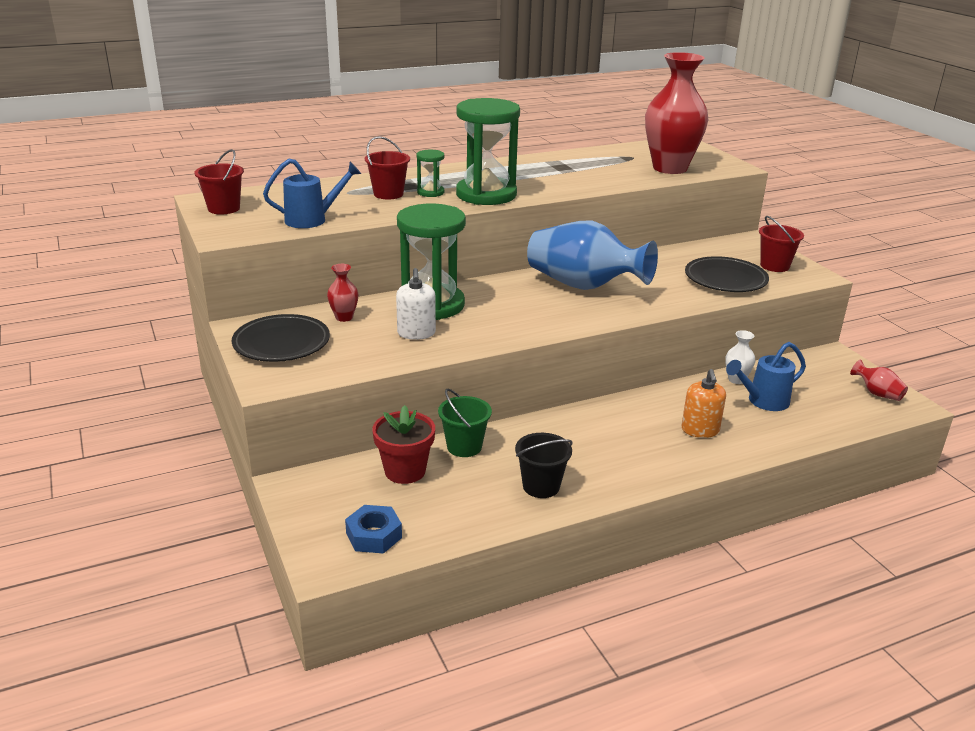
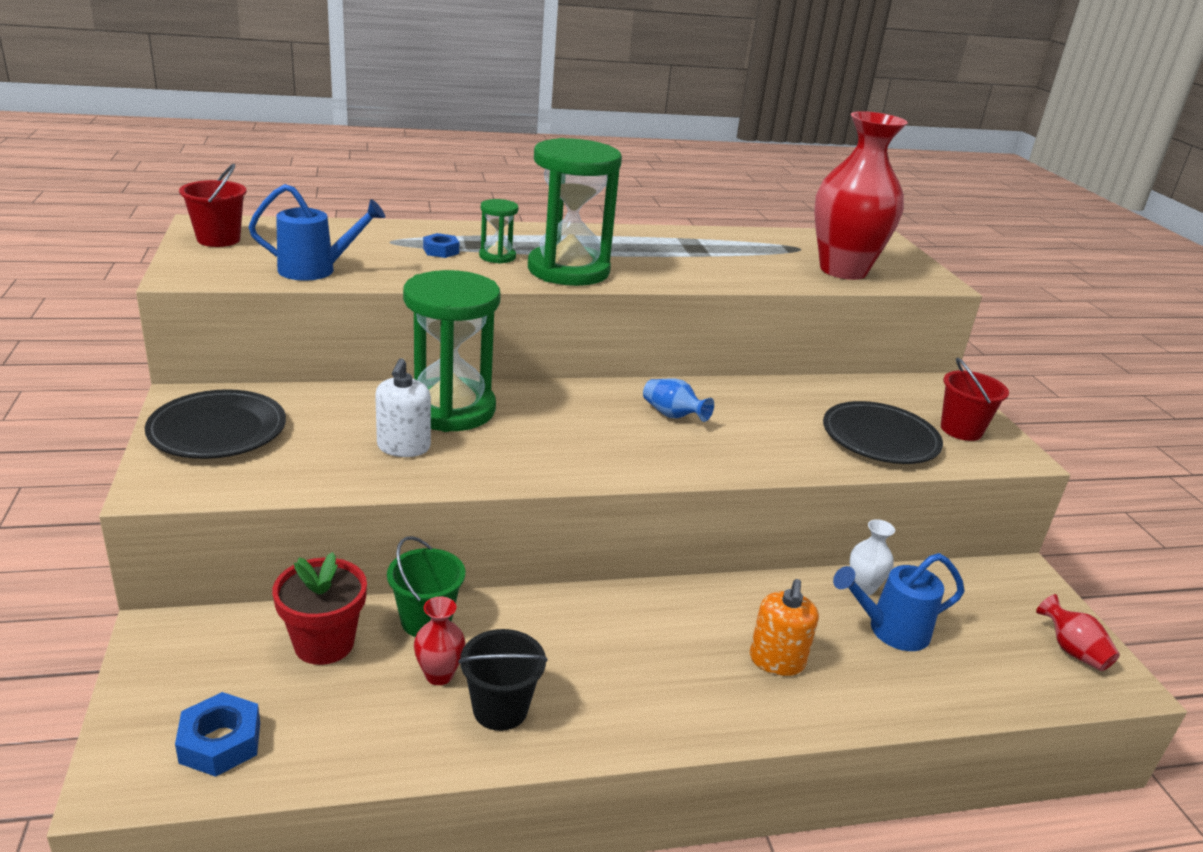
camera: 10 degrees right, 0 degrees up
red vase [327,264,359,322] -> red vase moved to [414,597,465,685]
red bucket [365,136,410,199] -> blue nut [423,233,459,258]
blue vase [527,220,658,290] -> blue vase [643,379,714,422], size x0.42

